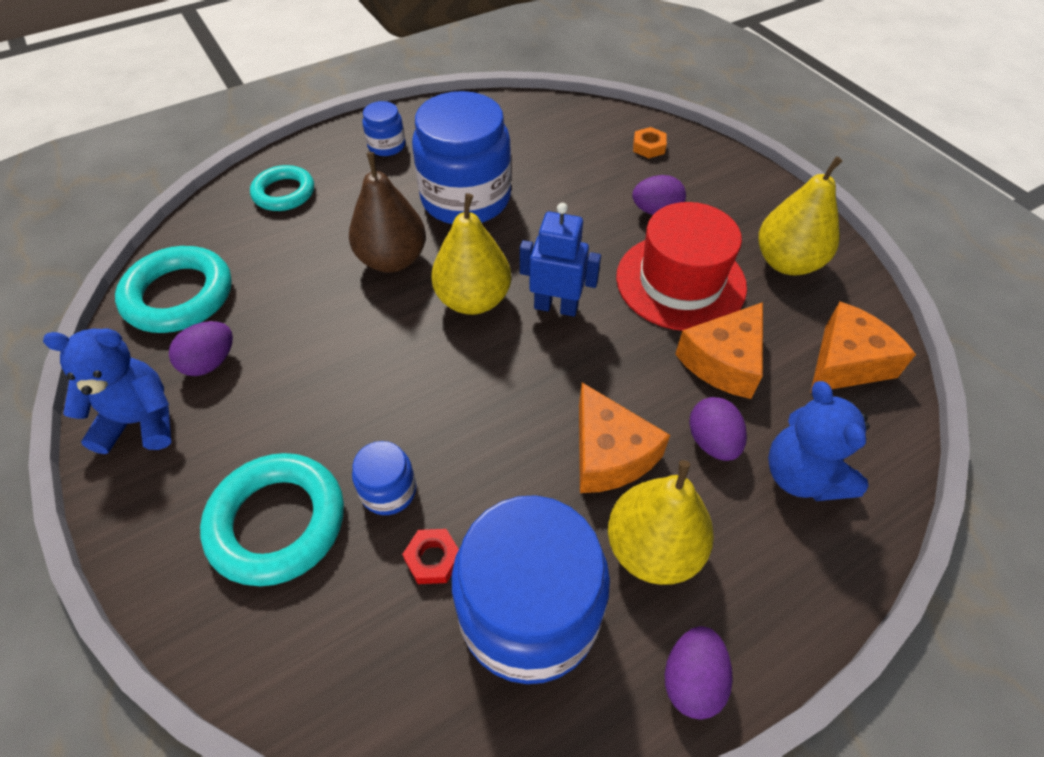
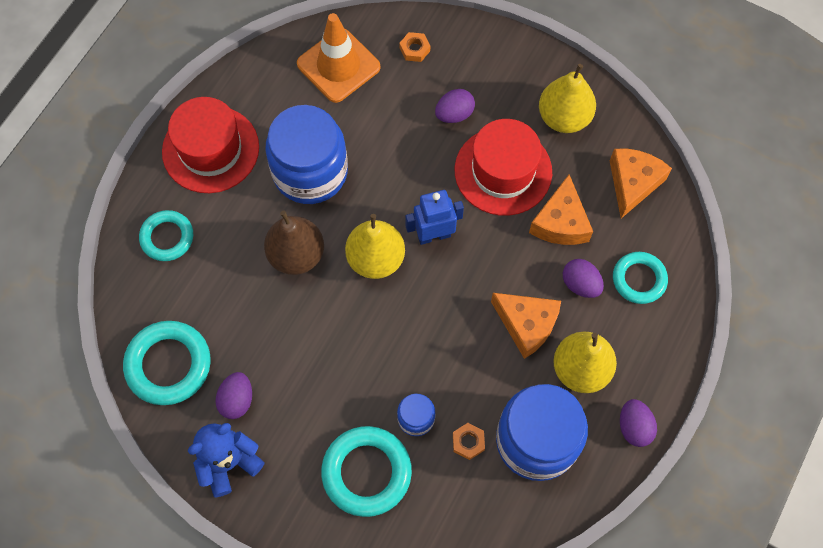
camera: 30 degrees left, 15 degrees up
blue jar [362,101,405,156] -> red hat [162,97,259,193]
red nut [402,529,459,584] -> orange nut [453,423,485,460]
blue teddy bear [768,381,870,501] -> turquoise ring [613,252,668,304]
none -> orange traffic cone [297,13,381,103]

